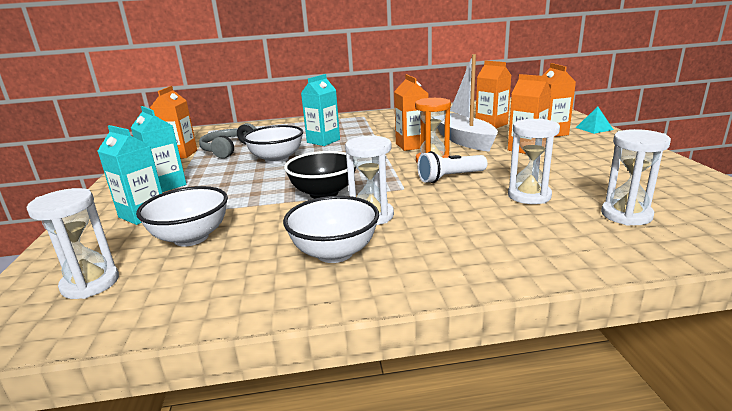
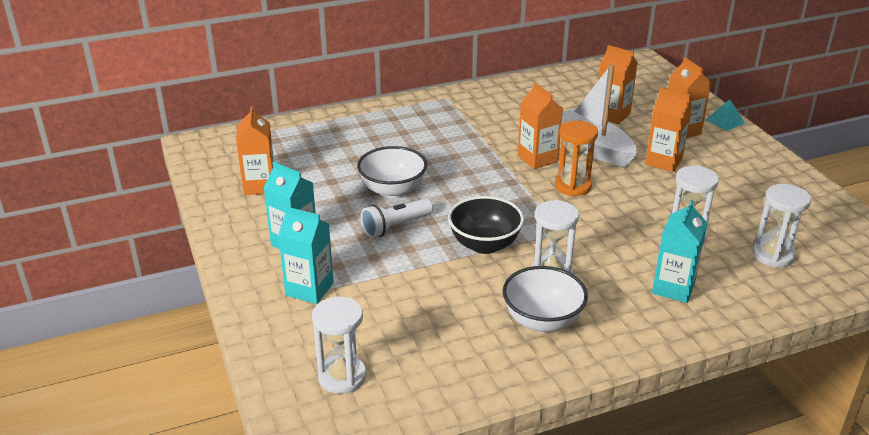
camera: 15 degrees left, 10 degrees up
white bowl [136,186,228,246] -> none
grey headphones [199,123,256,159] -> none
turquoise carton [301,74,340,146] -> turquoise carton moved to [652,200,707,303]
white flashlight [417,151,487,183] -> white flashlight moved to [361,198,433,238]

